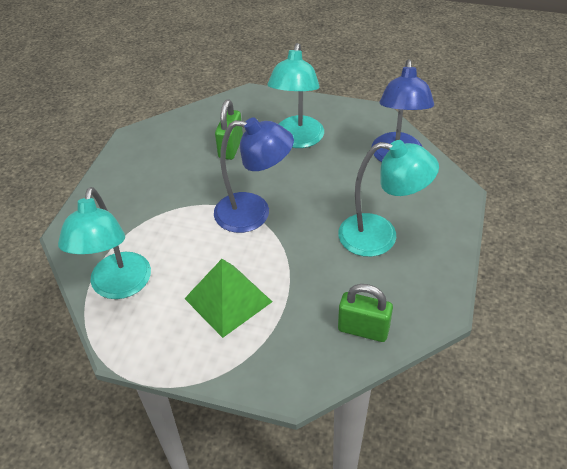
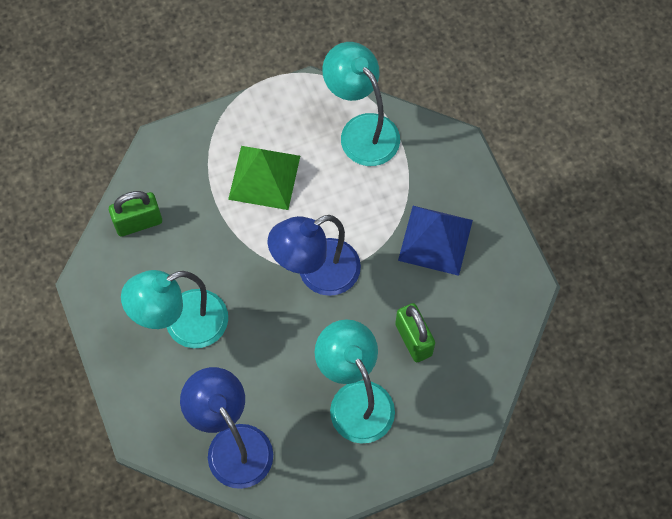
camera: 140 degrees right, 20 degrees up
none -> blue pyramid [398,206,473,276]

